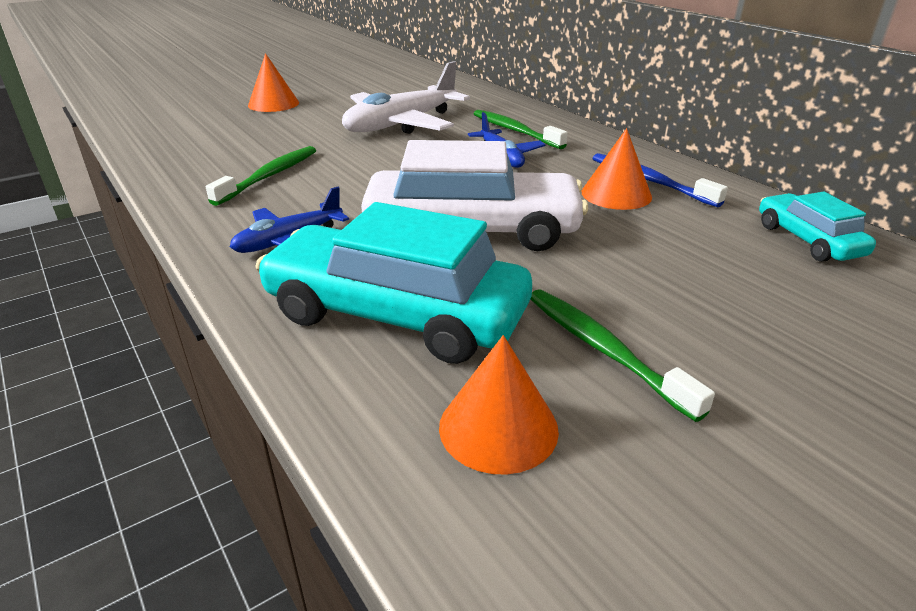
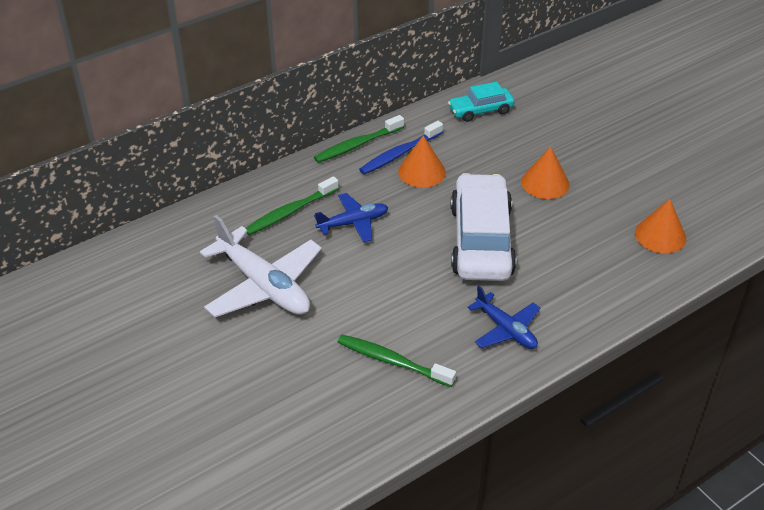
camera: 90 degrees left, 10 degrees up
orange cone [248,53,299,112] -> orange cone moved to [521,146,570,199]
turquoise car [255,202,532,364] -> none
green toothbrush [530,289,715,422] -> green toothbrush moved to [314,115,404,163]

